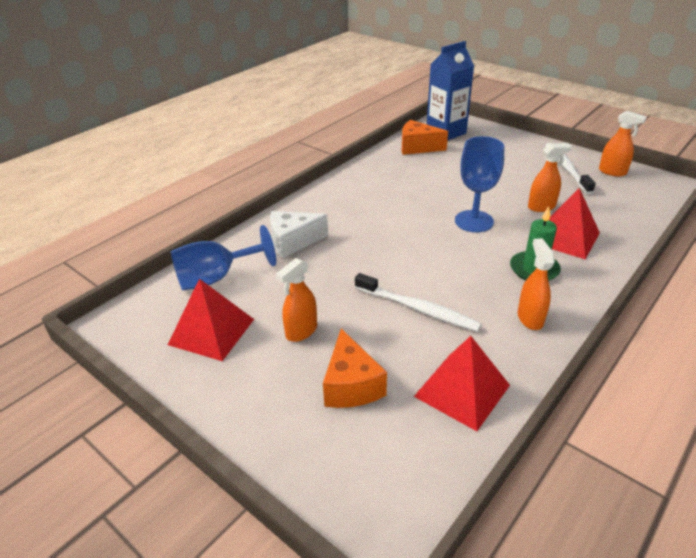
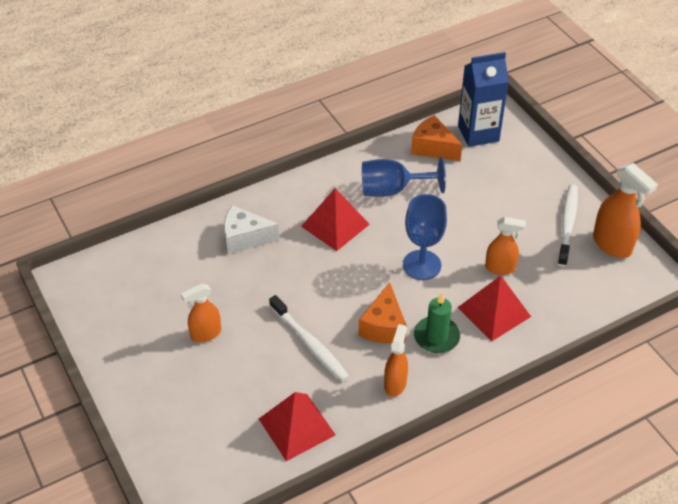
camera: 20 degrees right, 10 degrees up
red pyramid [168,279,254,361] -> red pyramid moved to [301,188,370,251]
blue goblet [171,225,276,291] -> blue goblet moved to [362,157,446,197]
orange cheese [323,329,387,408] -> orange cheese moved to [358,282,407,343]
orange spray bottle [599,111,647,177] -> orange spray bottle [593,163,658,258], size x1.52

